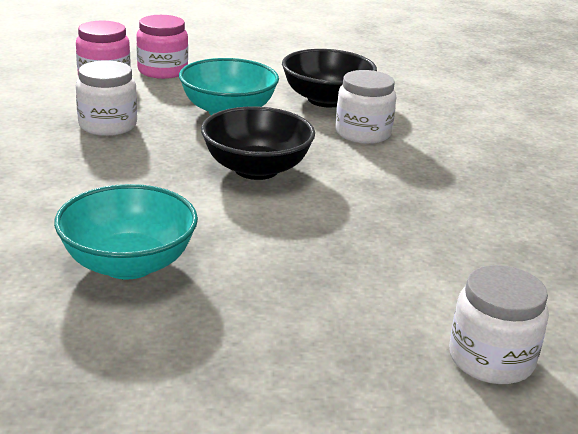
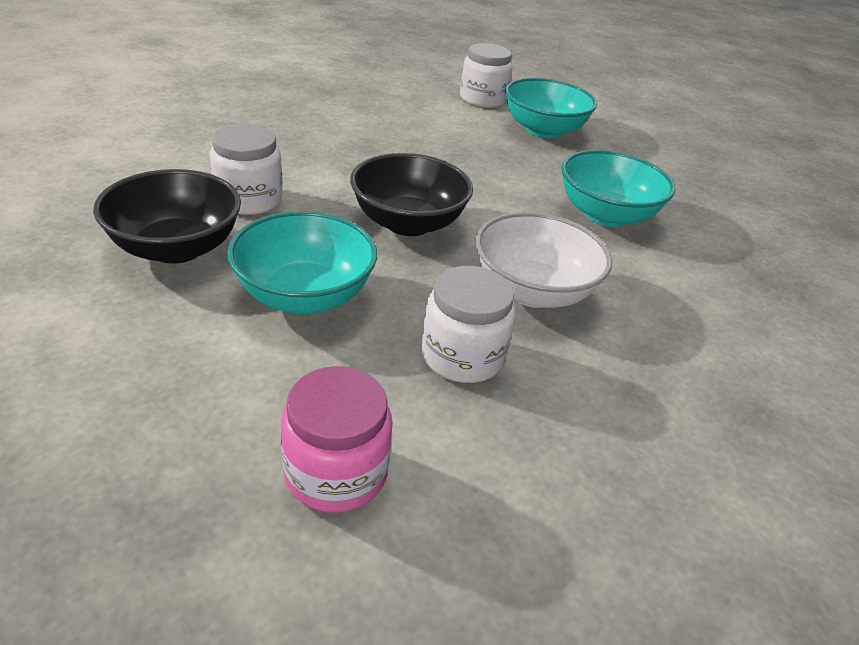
camera: 135 degrees left, 10 degrees up
pink jar [136,15,188,79] -> none
none -> white bowl [476,212,612,308]
none -> turquoise bowl [505,78,597,138]

